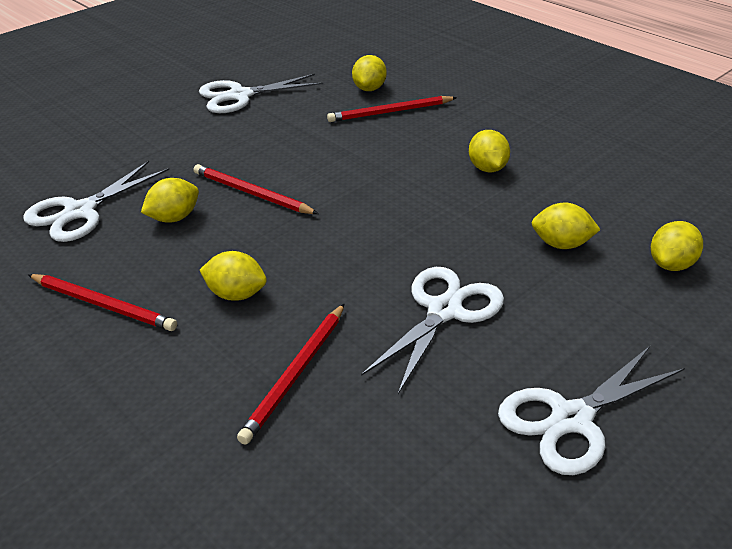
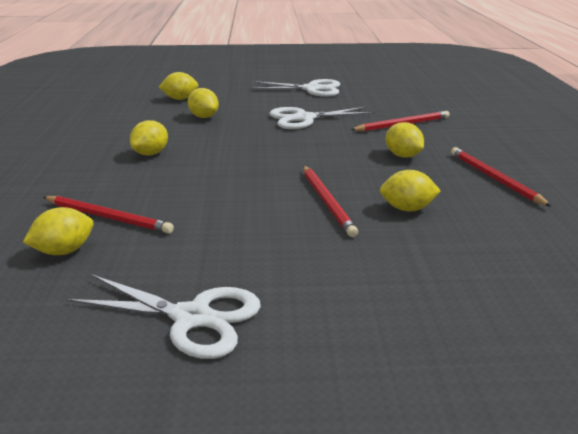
camera: 140 degrees left, 10 degrees down
white scissors [23,161,169,242] -> none

